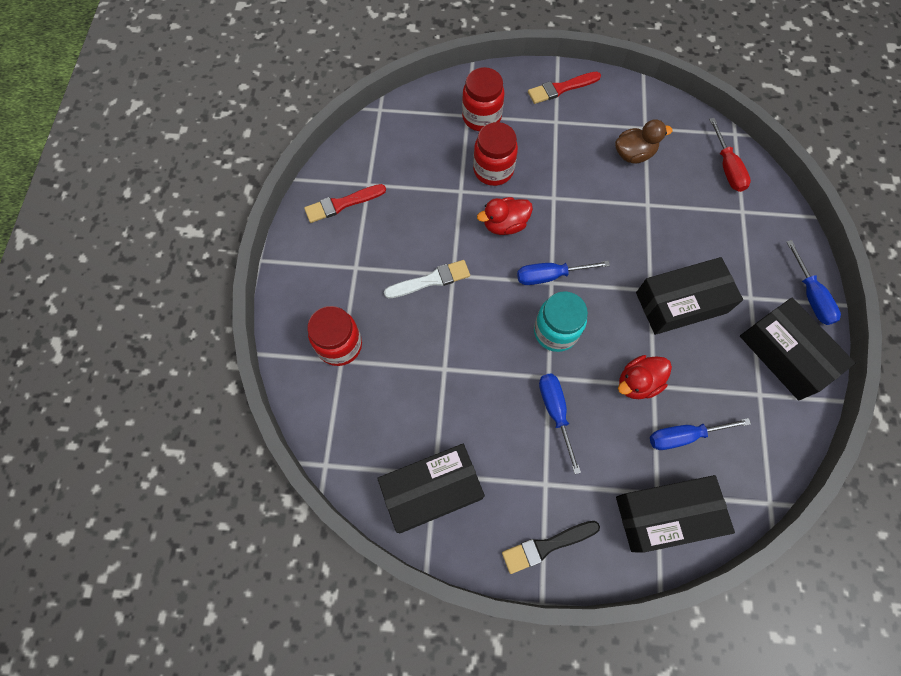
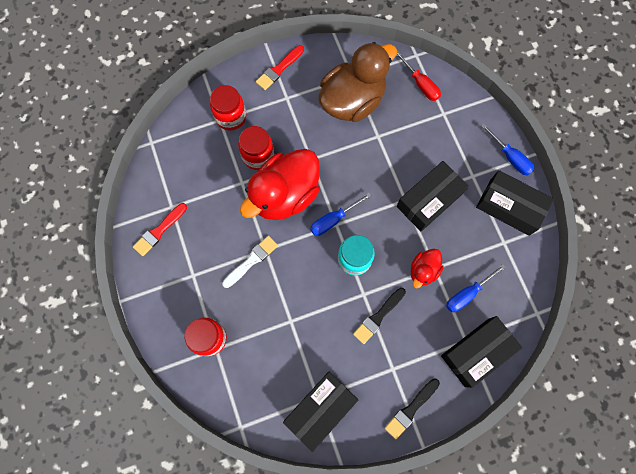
camera: 25 degrees left, 5 degrees up
red duck [477,197,533,235] -> red duck [240,149,320,220], size x2.07
blue screwdriver [539,373,581,474] -> black brush [353,288,406,344]
brown duck [615,119,672,163] -> brown duck [318,42,397,122], size x2.07

